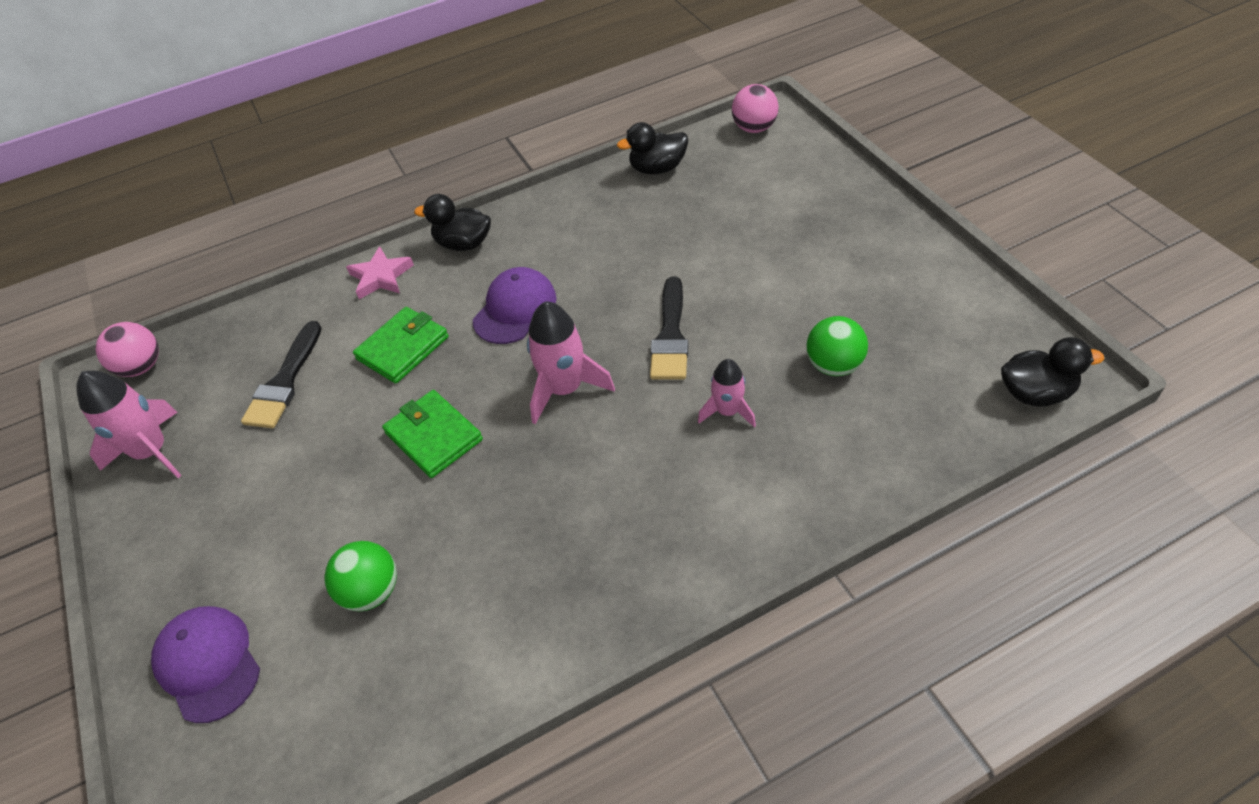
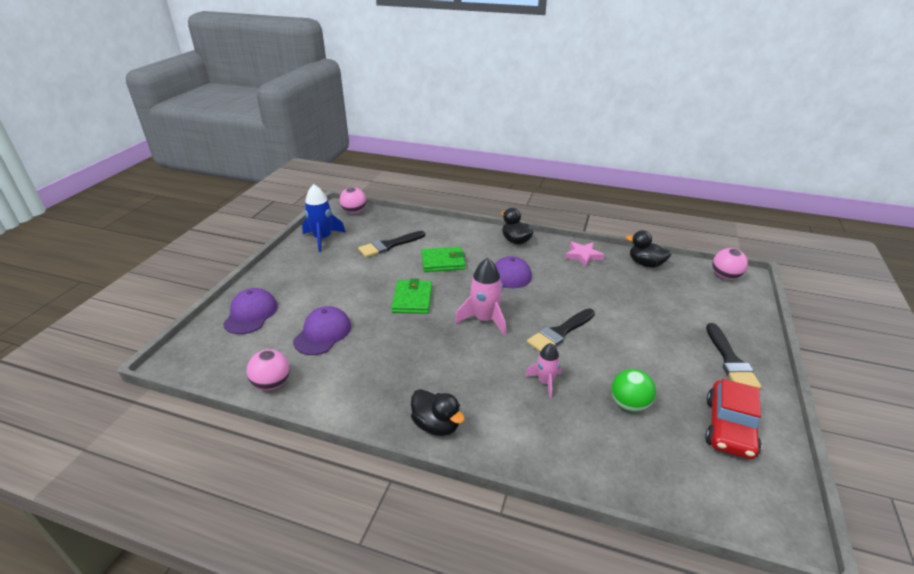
camera: 40 degrees right, 15 degrees down
pink rocket [76,371,182,478] -> blue rocket [302,184,346,252]
green ball [324,541,397,611] -> purple cap [293,306,351,355]
pink star [346,246,414,299] -> pink star moved to [565,242,605,266]
black duck [1001,337,1104,407] -> black duck moved to [411,389,465,436]
none -> pink ball [247,349,290,391]
none -> red car [705,379,761,459]
none -> black brush [706,323,762,389]

